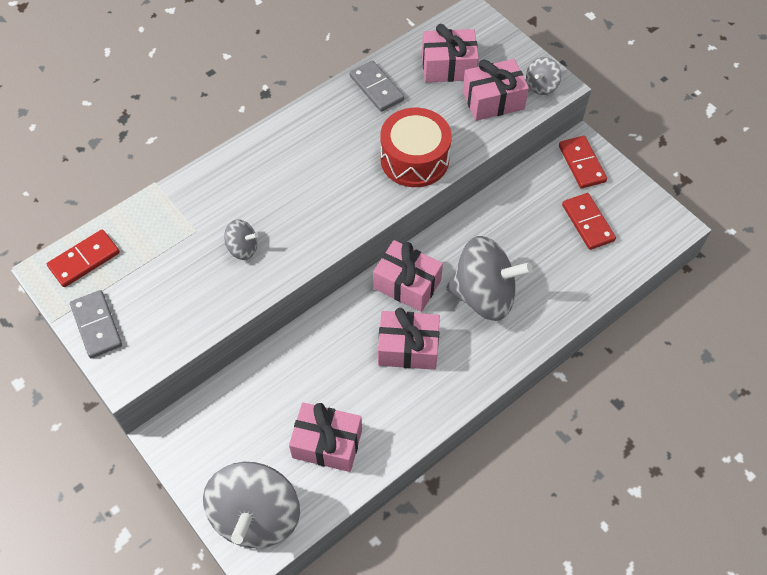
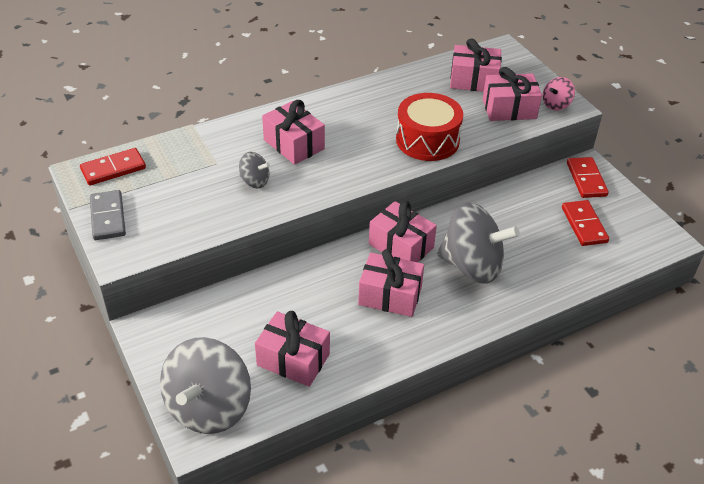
camera: 10 degrees right, 15 degrees down
grey domino [350,60,404,112] -> none
grey spinning top [526,57,561,95] -> pink spinning top [543,77,575,111]
none -> pink gift [262,100,325,165]

